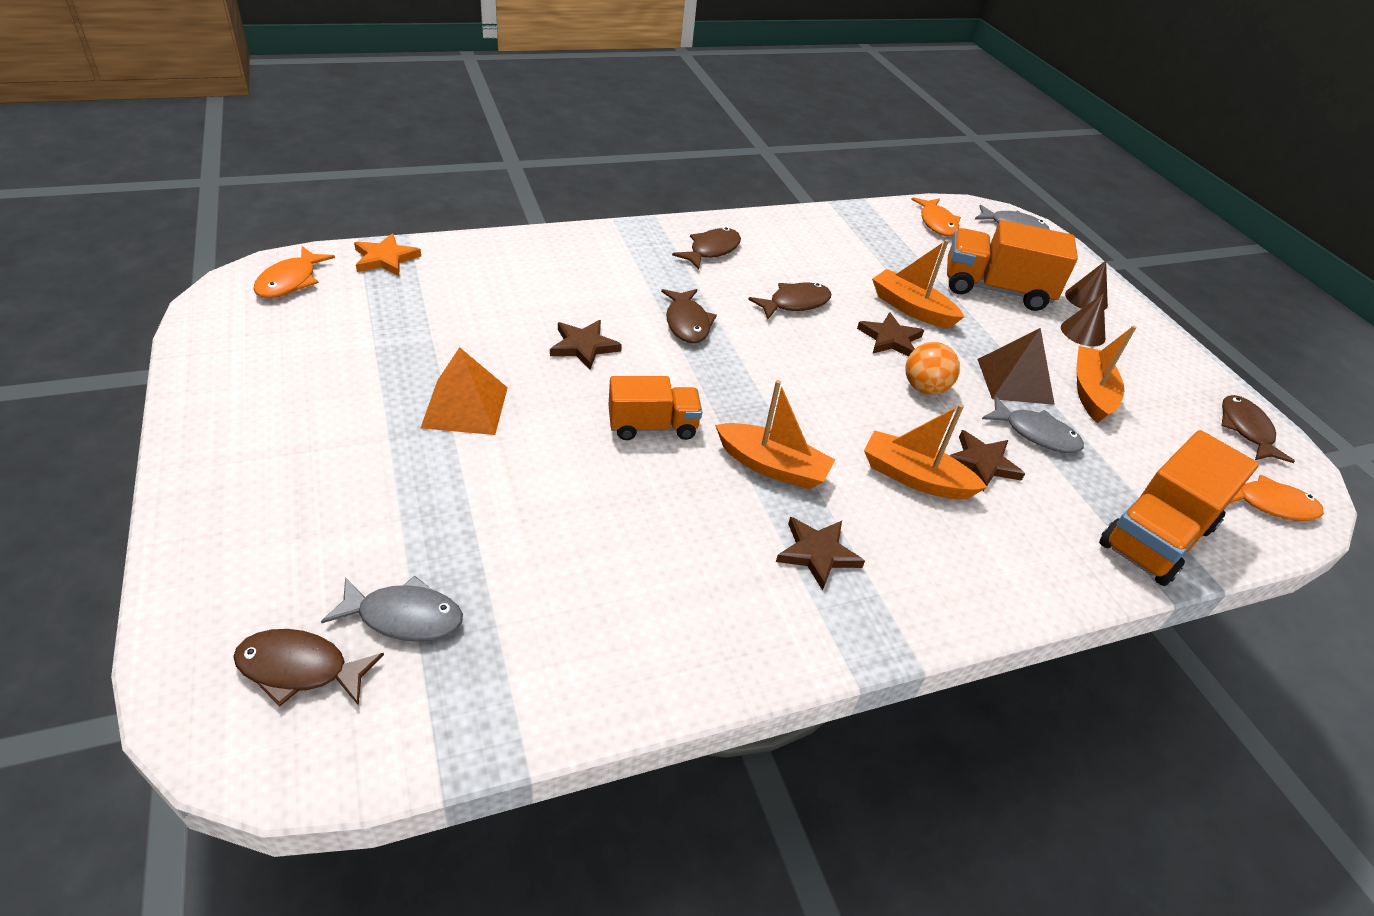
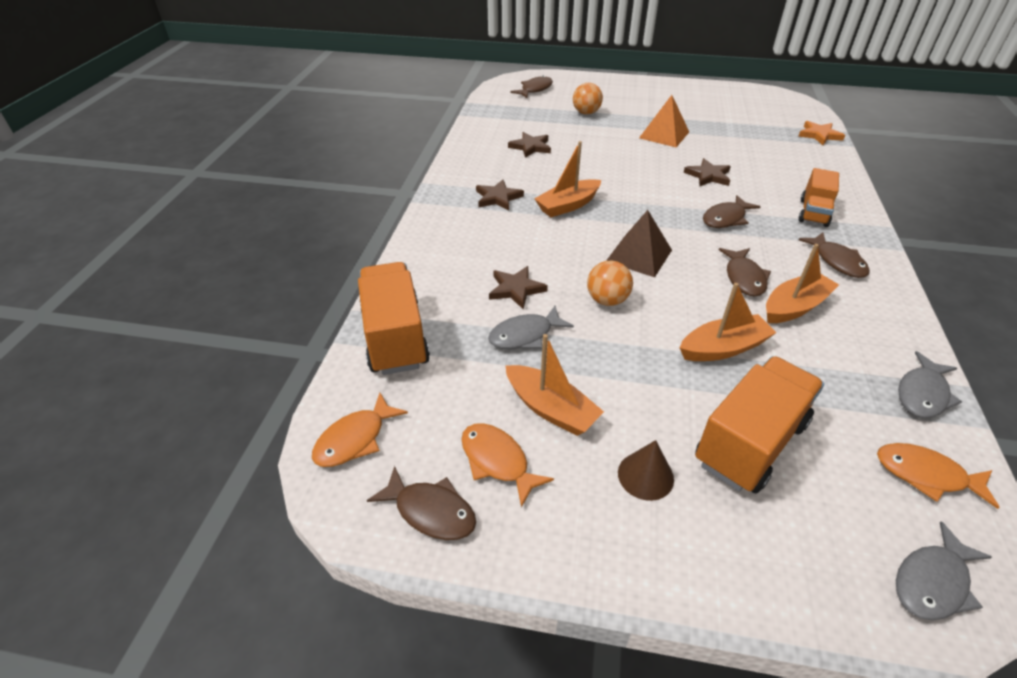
camera: 125 degrees right, 0 degrees up
orange fish [254,246,335,298] -> orange fish moved to [461,423,554,507]
grey fish [321,576,463,642] -> grey fish moved to [898,351,962,418]
orange truck [609,376,702,440] -> orange truck moved to [799,168,839,227]
brown fish [661,289,717,343] -> brown fish turned 60 degrees counterclockwise [703,195,761,228]
brown star [857,312,924,357] -> brown star moved to [508,132,551,158]
orange boat [864,404,988,500] -> orange boat moved to [766,244,839,323]
brown pyramid [978,328,1055,405] -> brown pyramid moved to [606,210,672,277]
brown cone [1065,261,1108,310] -> none
none -> orange ball [573,83,603,114]

